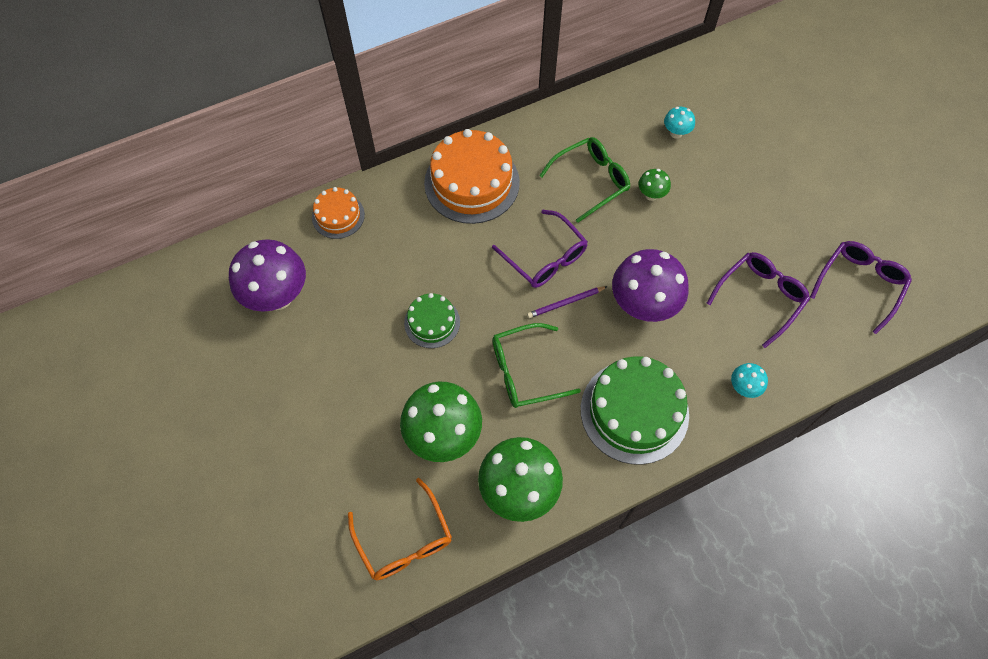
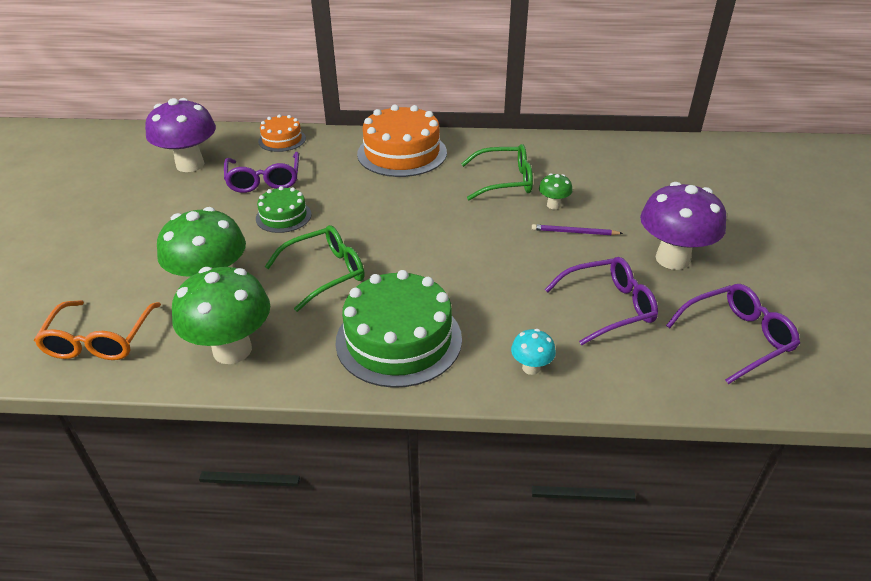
camera: 30 degrees right, 25 degrees down
purple glasses [492,210,588,288] -> purple glasses moved to [224,152,299,193]
green glasses [492,323,581,408] -> green glasses turned 135 degrees clockwise [265,225,365,312]
purple pencil [527,286,608,318] -> purple pencil moved to [532,224,623,235]
purple mushroom [612,249,689,322] -> purple mushroom moved to [640,182,726,270]
turquoise mushroom [664,107,695,139] -> none

